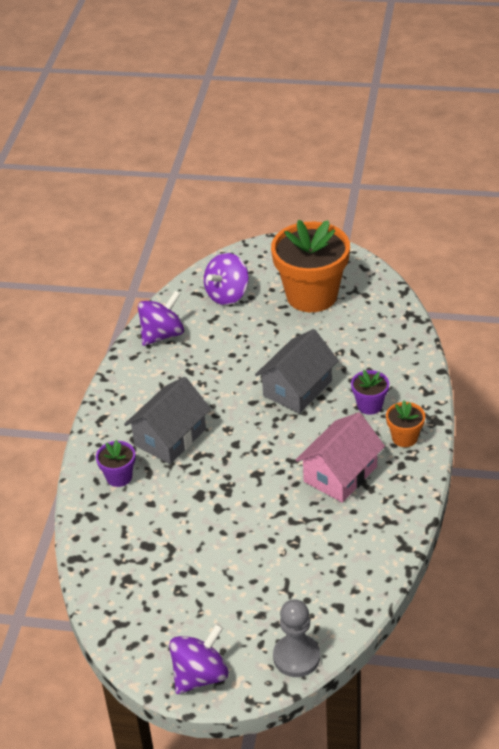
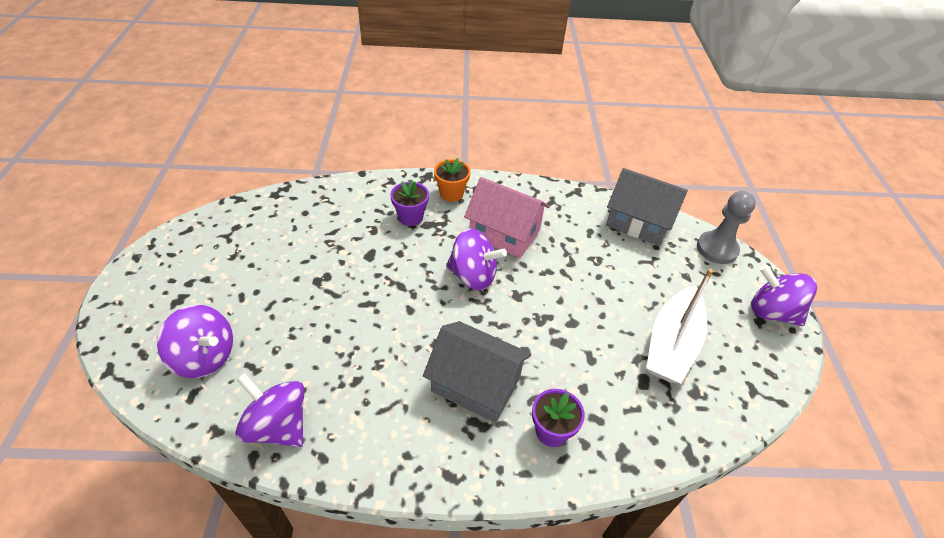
camera: 105 degrees left, 5 degrees up
grey house [255,329,339,414] -> grey house moved to [606,168,688,246]
orange flower pot [271,220,350,312] -> none
none -> purple spinning top [446,228,507,290]
none -> white boat [646,268,713,384]

